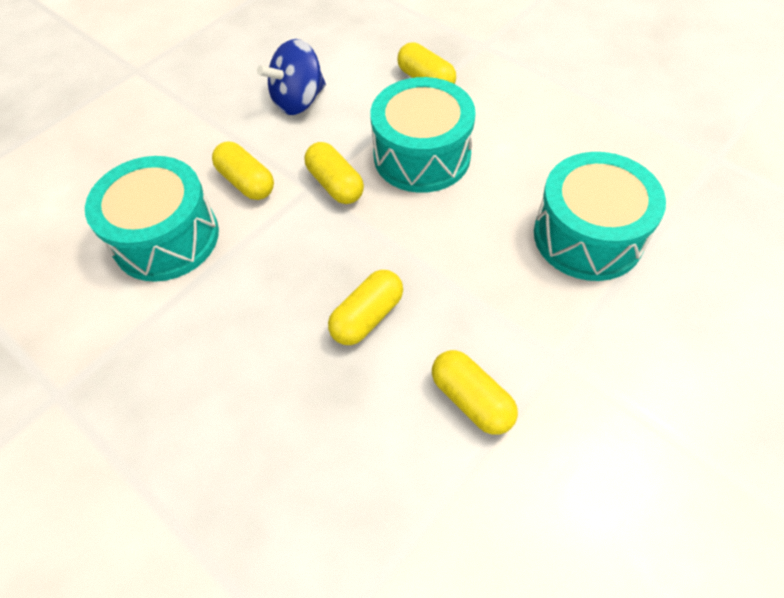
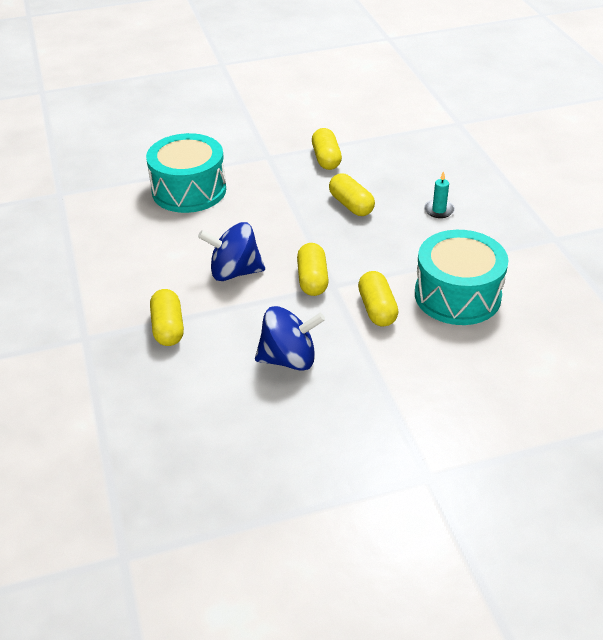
camera: 150 degrees left, 15 degrees down
yellow capsule [328,270,403,345] -> yellow capsule turned 75 degrees clockwise [329,173,375,216]
turquoise drum [370,77,476,193] -> blue spinning top [198,222,265,281]
none -> turquoise candle [424,171,455,218]

